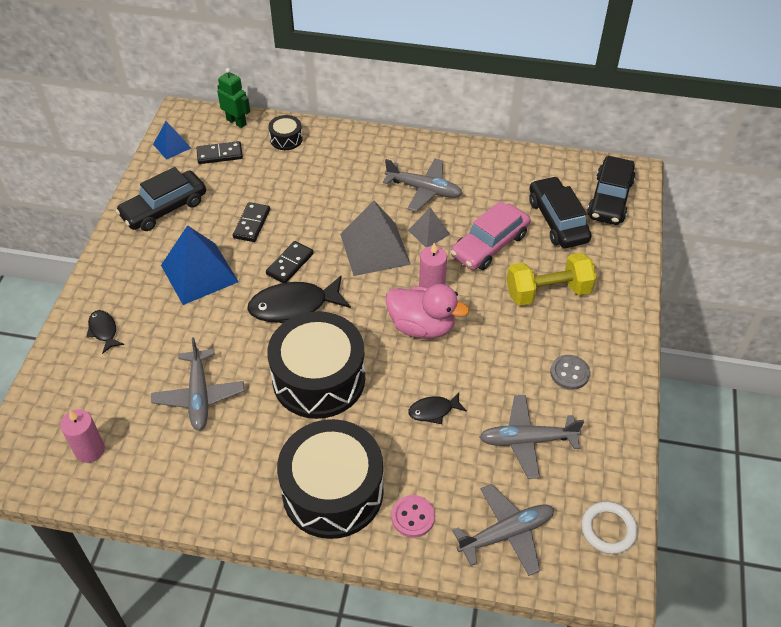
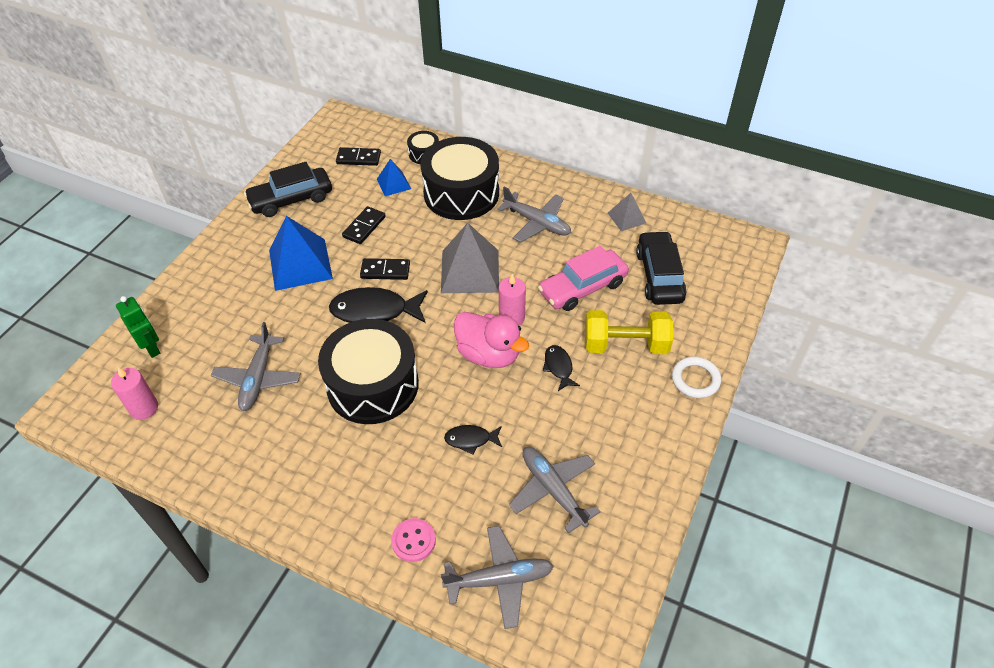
camera: 15 degrees right, 0 degrees up
black fish [87,310,124,354] -> black fish moved to [543,345,580,391]
blue pyramid [153,121,191,160] -> blue pyramid moved to [377,159,411,196]
green robot [217,68,250,128] -> green robot moved to [116,296,160,358]
black domino [266,241,314,283] -> black domino turned 45 degrees clockwise [360,258,410,280]
black drum [277,419,384,539] -> black drum moved to [420,137,499,220]
grey pyramid [408,207,450,247] -> grey pyramid moved to [608,193,646,231]
grey plane [479,395,584,479] -> grey plane turned 45 degrees clockwise [509,447,601,534]
grey button [550,355,590,390] -> none
white ring [581,501,638,554] -> white ring moved to [672,356,721,398]
black car [587,156,636,225] -> none

